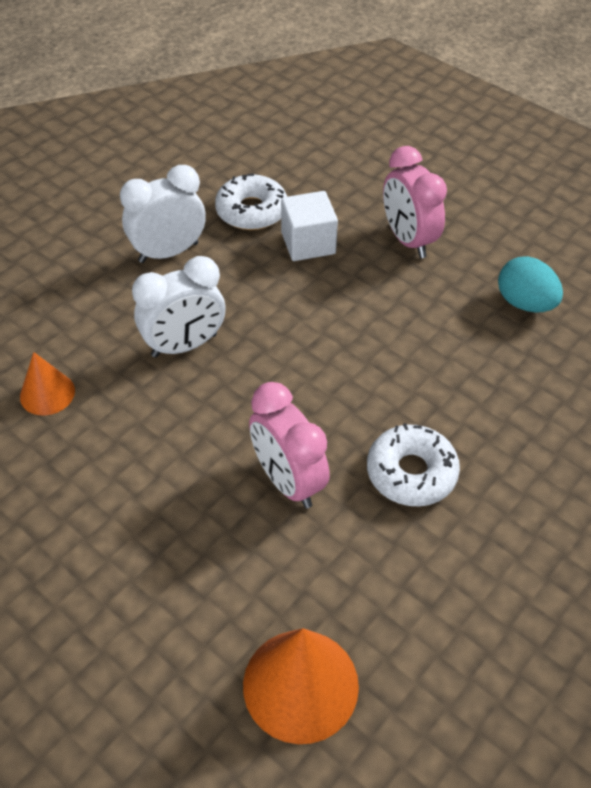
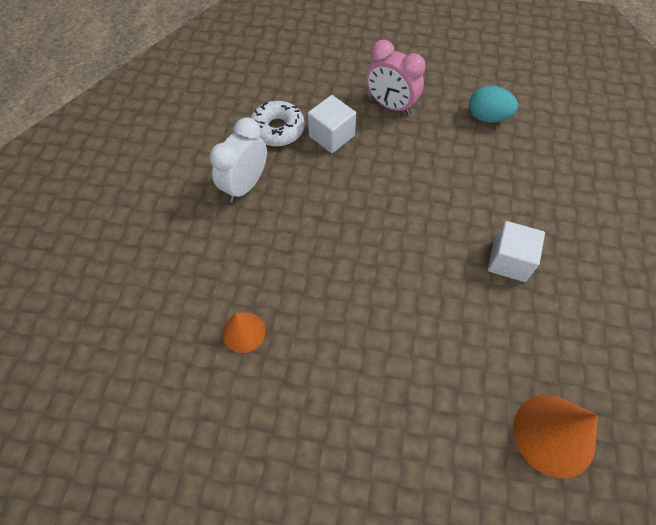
camera: 30 degrees left, 10 degrees up
white clock [132,256,225,358] -> none
pink clock [249,382,330,508] -> none
white donut [367,423,460,506] -> white cube [488,221,545,282]

